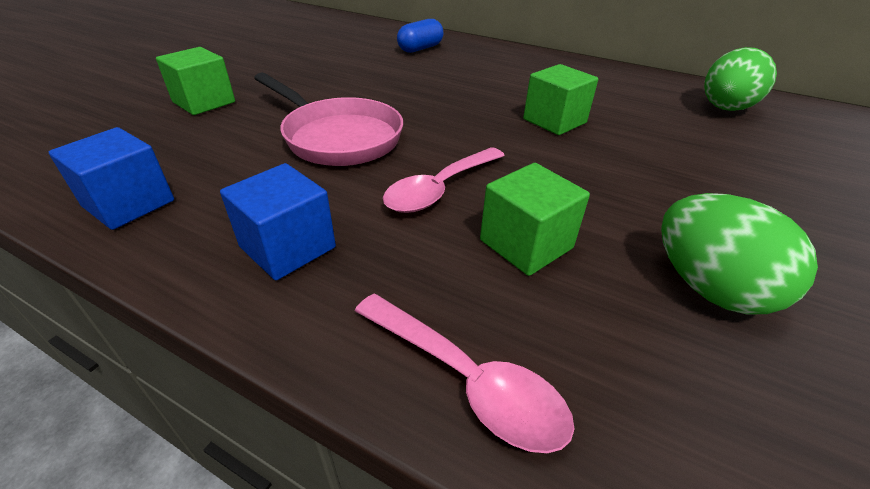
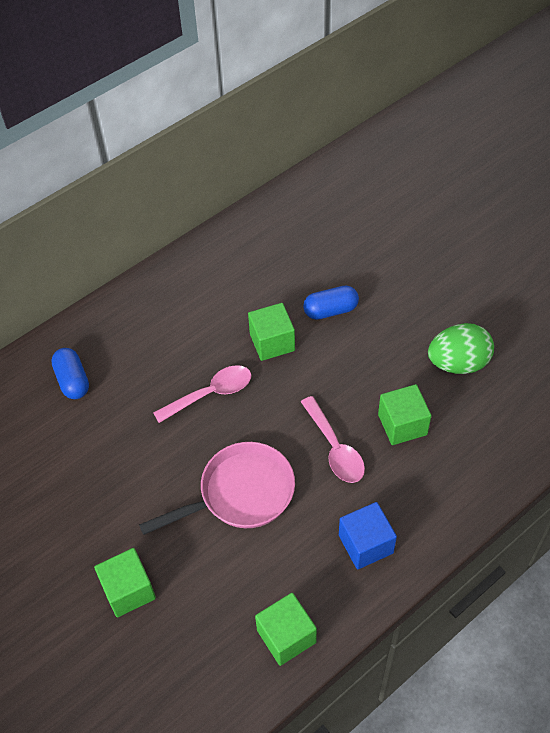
camera: 65 degrees left, 15 degrees up
blue cube [49,127,174,230] -> green cube [255,593,317,666]
pink spoon [355,294,574,453] -> pink spoon moved to [153,365,251,423]
green egg [704,47,777,111] -> none
none -> blue capsule [303,286,359,320]

